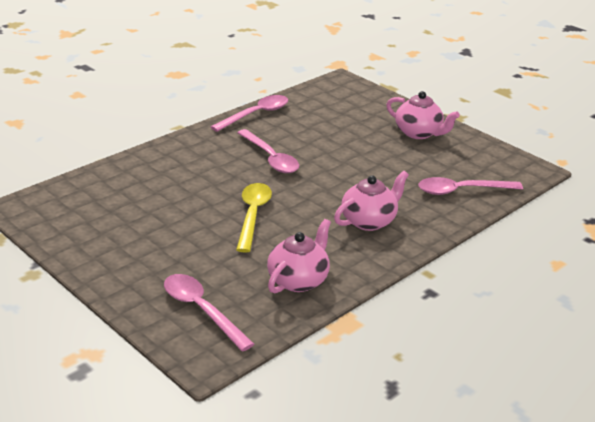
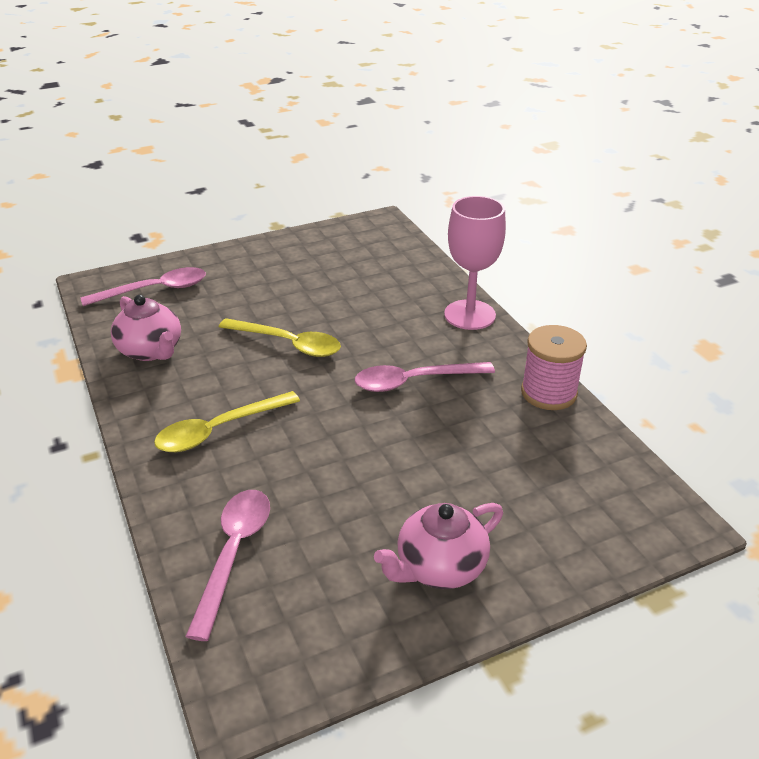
camera: 110 degrees right, 5 degrees up
pink spoon [211,95,288,132] -> pink spool [521,325,587,410]
pink teapot [334,171,409,231] -> yellow spoon [154,391,300,452]
none -> pink goblet [444,196,506,330]

